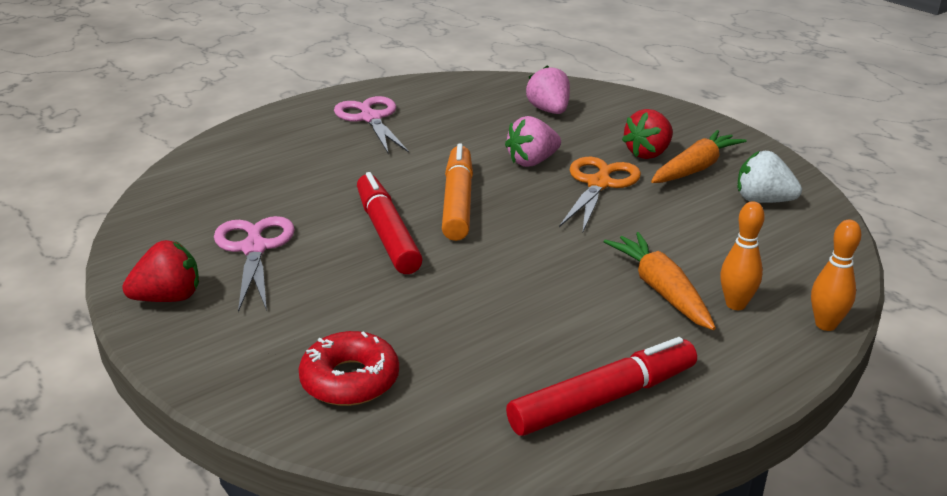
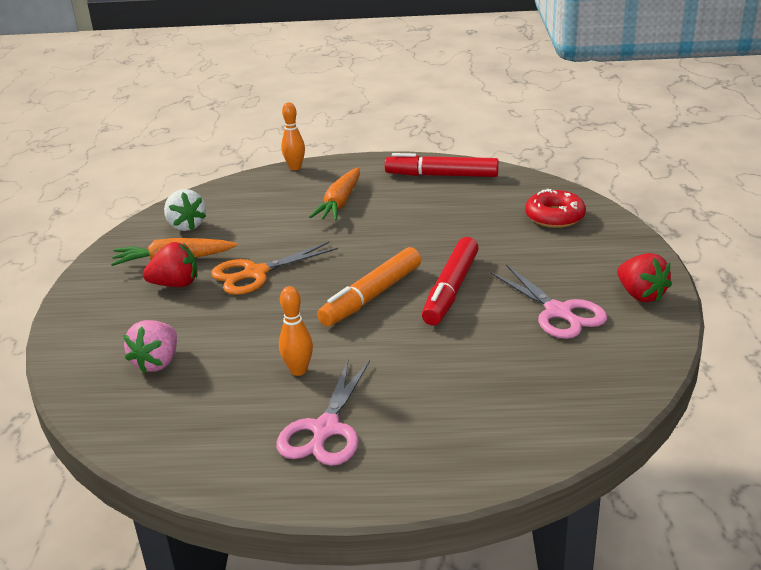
camera: 140 degrees left, 0 degrees up
red strawberry [122,240,199,302] -> red strawberry turned 135 degrees counterclockwise [617,253,672,303]
pink scissors [214,216,295,312] -> pink scissors turned 60 degrees counterclockwise [490,265,607,339]
pink strawberry [505,116,561,167] -> none
orange bowling pin [720,201,765,310] -> orange bowling pin moved to [279,286,313,376]

